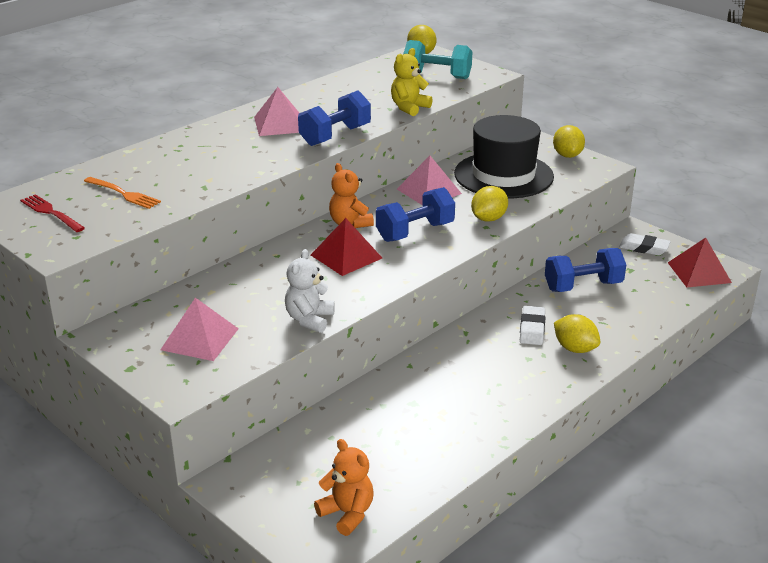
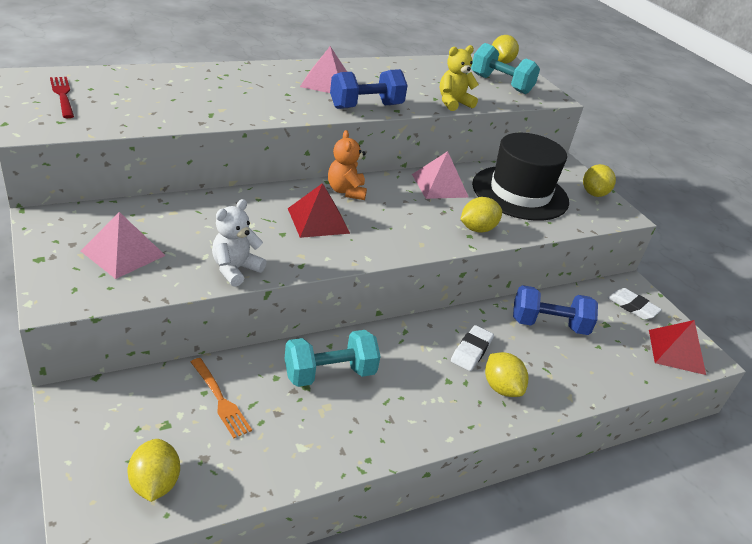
camera: 15 degrees right, 5 degrees up
orange fork [84,177,161,209] -> orange fork moved to [191,358,252,438]
orange teddy bear [314,439,373,536] -> yellow lemon [127,439,180,502]
blue dumbbell [376,187,455,242] -> none
none -> turquoise dumbbell [285,330,381,387]

